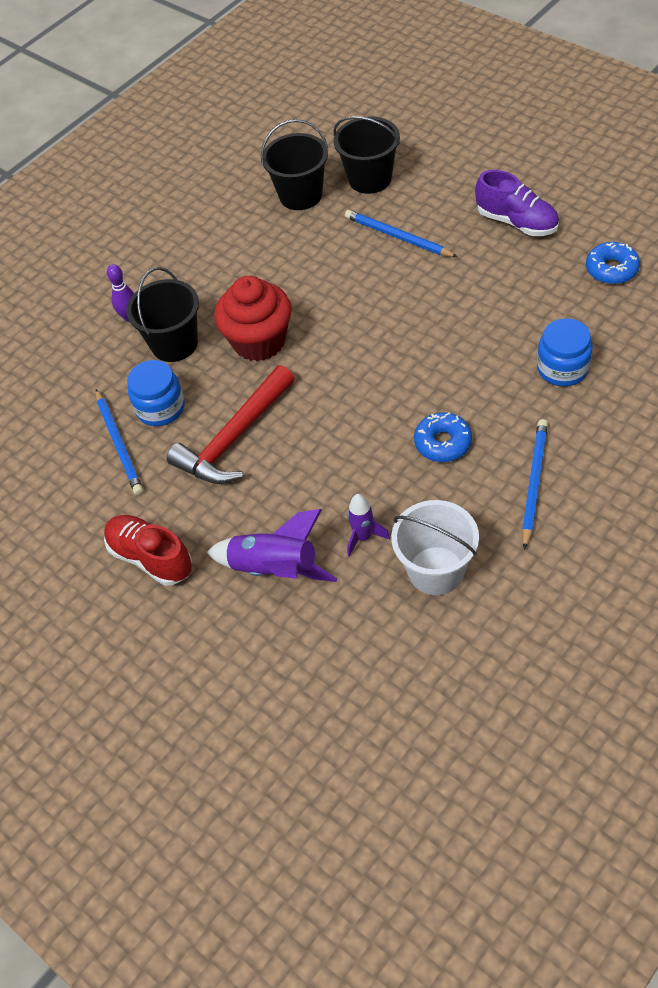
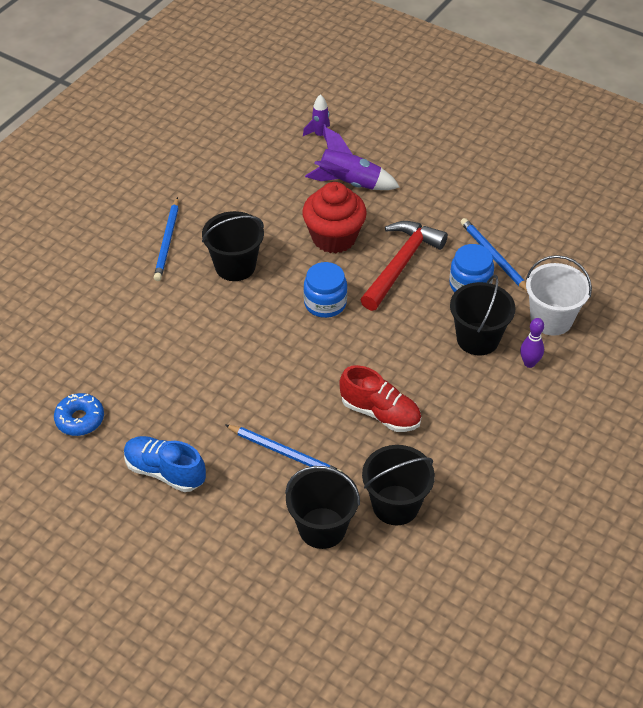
camera: 165 degrees right, 5 degrees down
red shoe [104,515,192,586] -> red shoe moved to [339,365,421,432]
red cupcake [214,276,292,361] -> red cupcake moved to [302,182,367,253]
purple rocket [347,494,390,557] -> purple rocket moved to [303,94,330,140]
white bucket [391,500,479,595] -> white bucket moved to [526,255,592,336]
blue donut [414,412,472,462] -> black bucket [202,211,264,281]
purple shoe [475,170,559,236] -> blue shoe [124,436,206,492]
blue jar [537,318,593,387] -> blue jar moved to [303,262,347,318]

